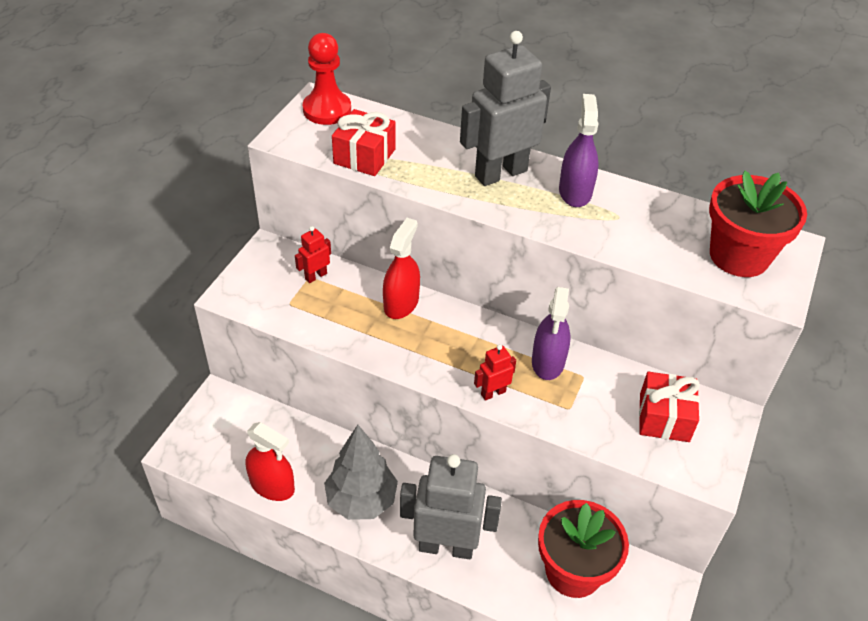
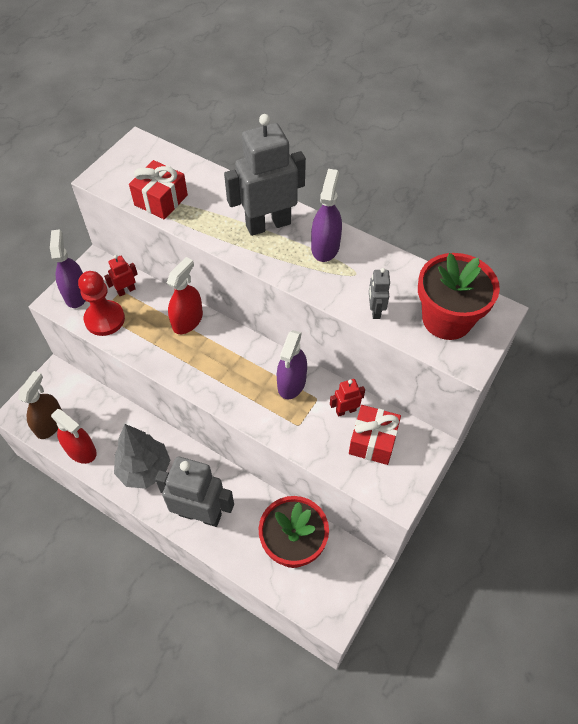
camera: 10 degrees right, 10 degrees up
red pawn [303,33,351,125] -> red pawn moved to [78,271,125,336]
red robot [474,344,516,401] -> red robot moved to [330,379,365,417]
none -> brown spray bottle [18,371,62,439]
none -> purple spray bottle [50,229,85,308]
none -> grey robot [369,268,390,319]

